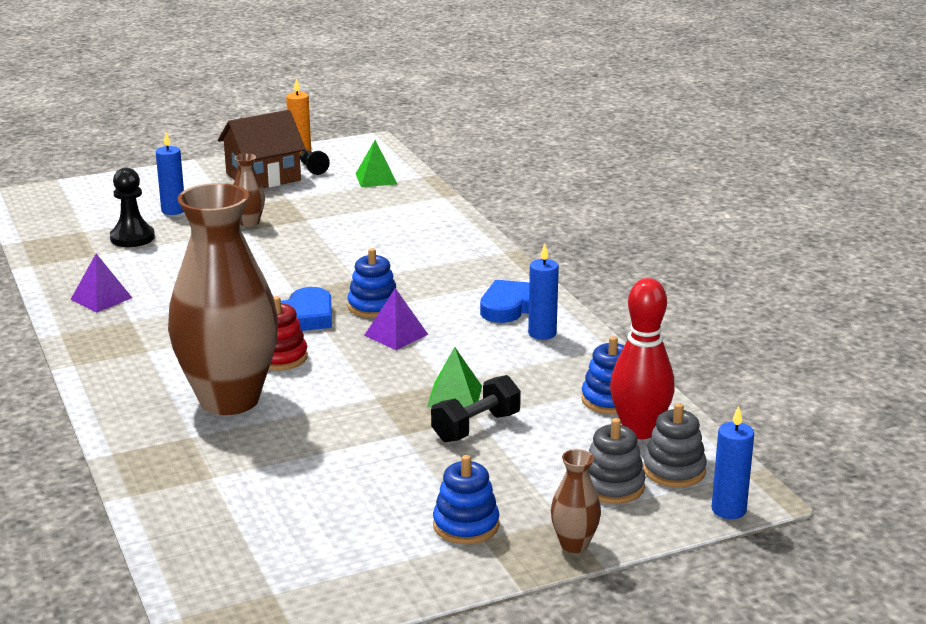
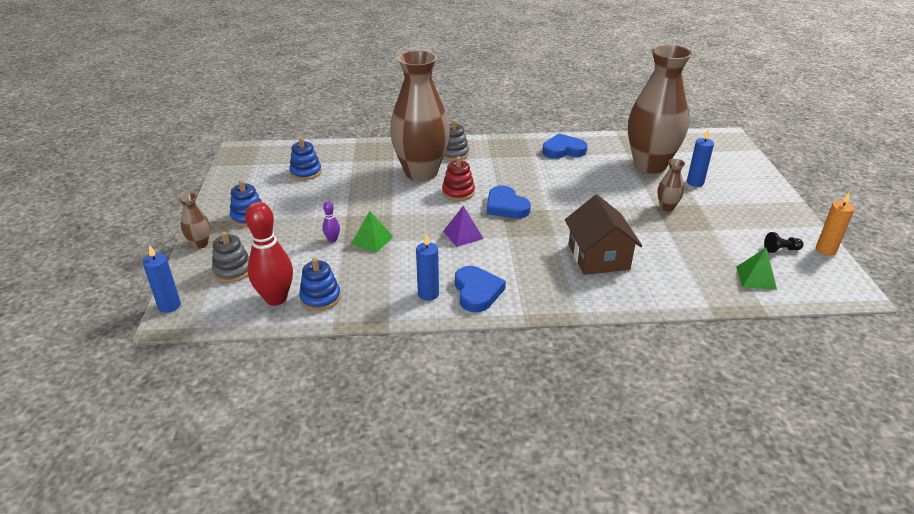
camera: 110 degrees right, 10 degrees up
purple pyramid [70,254,132,312] -> blue heart [542,134,588,159]
black pawn [110,168,155,247] -> brown vase [628,45,692,174]
brown house [218,110,306,188] -> brown house moved to [565,195,642,275]
blue stacking toy [347,248,396,318] -> blue stacking toy moved to [289,138,322,180]
black dumbbell [431,375,521,442] -> purple bowling pin [323,201,340,242]
grey stacking toy [643,403,707,487] -> grey stacking toy moved to [443,120,469,161]

